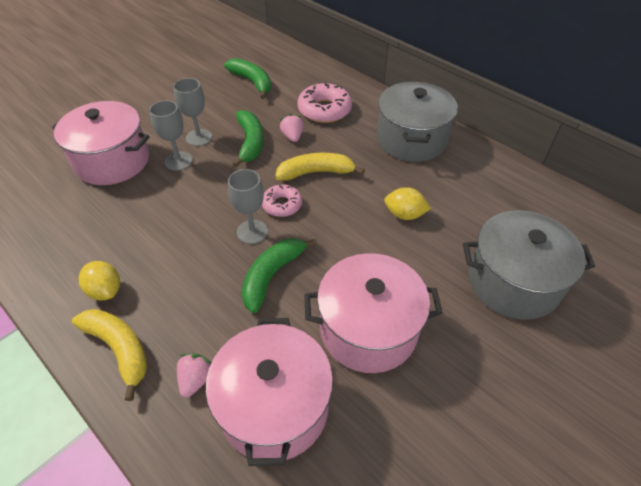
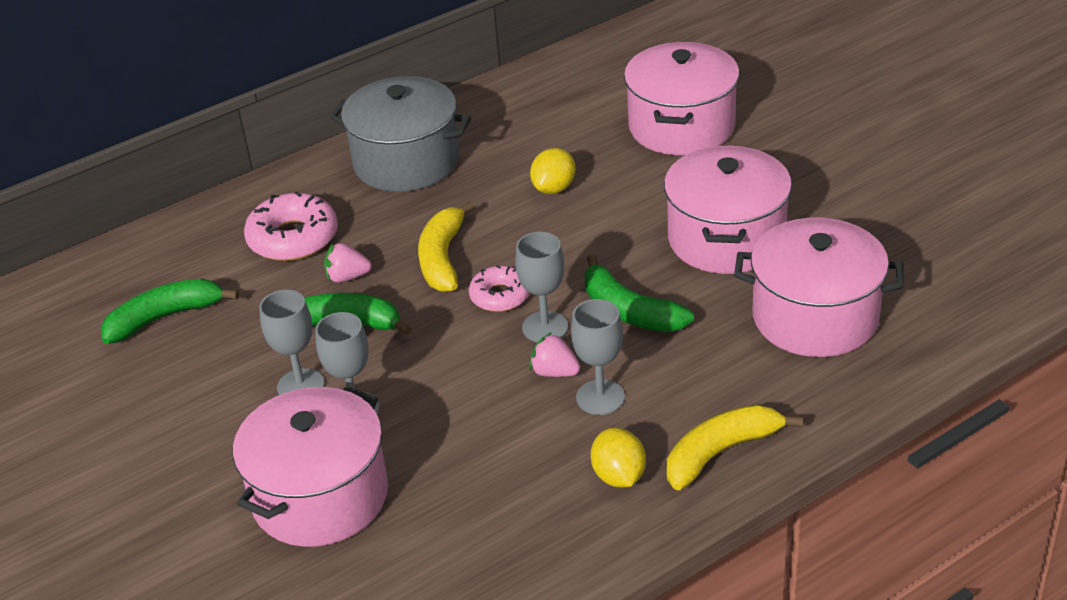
camera: 75 degrees left, 10 degrees down
yellow lemon [78,261,120,300] -> yellow lemon turned 75 degrees counterclockwise [591,428,646,488]
pink strawberry [177,354,212,397] -> pink strawberry moved to [529,332,580,377]
grey pot [463,210,595,320] -> pink pot [624,42,740,155]
none -> grey goblet [571,299,625,415]

